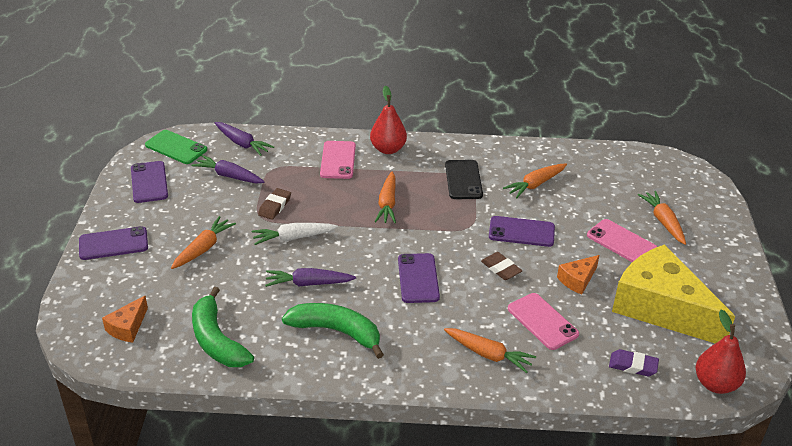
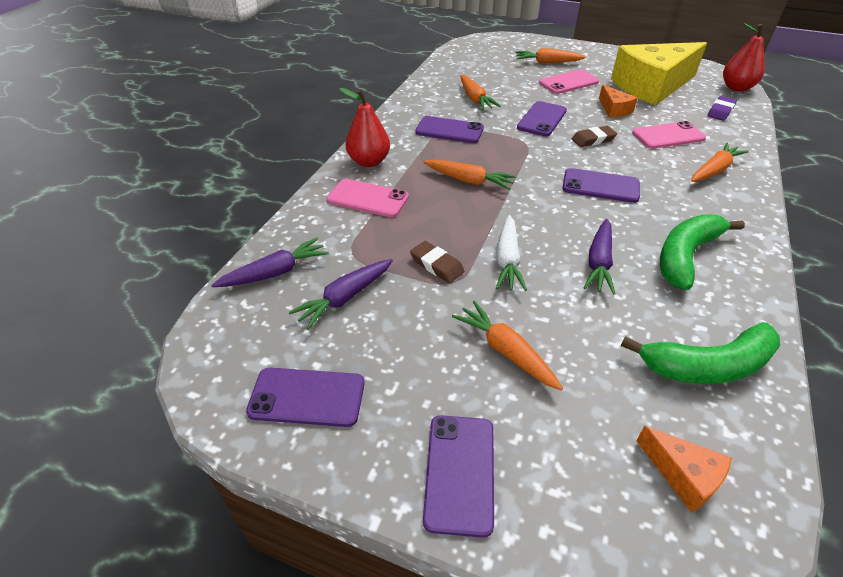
camera: 70 degrees left, 5 degrees up
green phone [145,130,207,164] -> none
black phone [445,160,483,199] -> purple phone [415,116,484,143]

